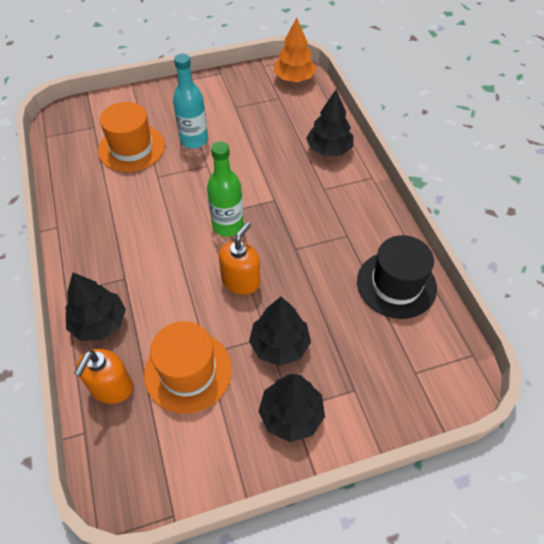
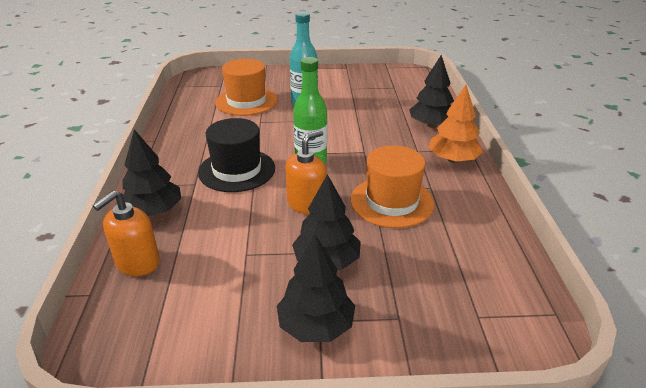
camera: 15 degrees right, 20 degrees down
orange hat [144,321,232,414] -> orange hat moved to [350,145,434,228]
orange tree [274,18,317,82] -> orange tree moved to [428,85,483,163]
black hat [357,235,437,319] -> black hat moved to [198,118,275,192]

